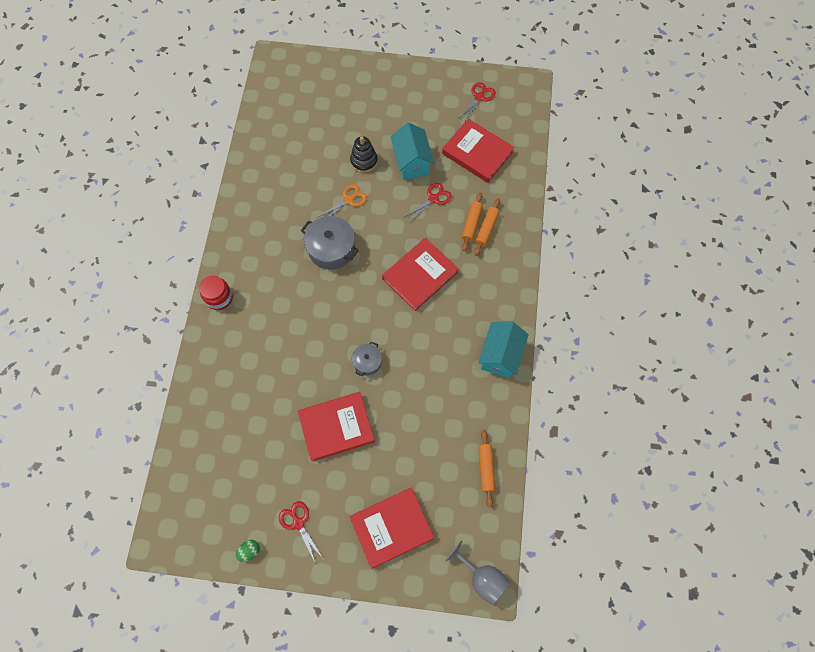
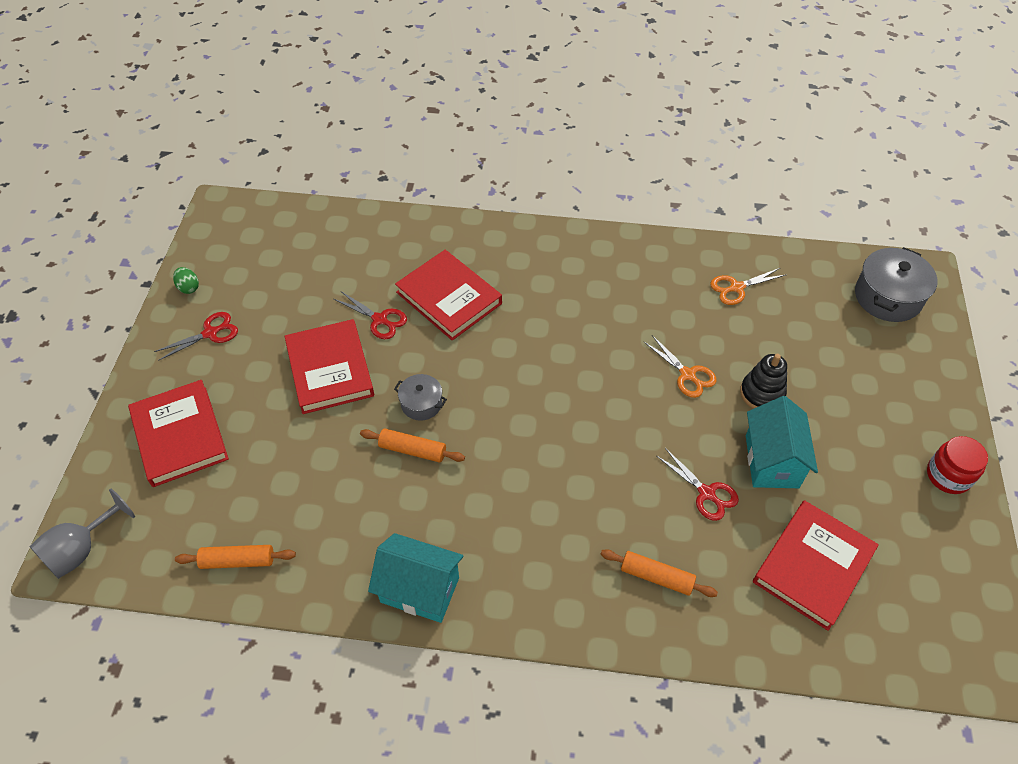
camera: 90 degrees right, 15 degrees down
red jar [199,276,233,310] -> red jar moved to [927,436,988,494]
grey pot [301,216,359,270] -> grey pot moved to [855,247,937,322]
red book [382,238,459,311] -> red book moved to [395,250,502,341]
turquoise house [391,122,434,180] -> turquoise house turned 75 degrees counterclockwise [746,396,818,488]
red scissors [458,82,496,123] -> red scissors moved to [334,292,407,339]
orange rolling pin [462,192,483,251] -> orange rolling pin moved to [360,429,465,463]
none -> orange scissors [710,268,785,305]

